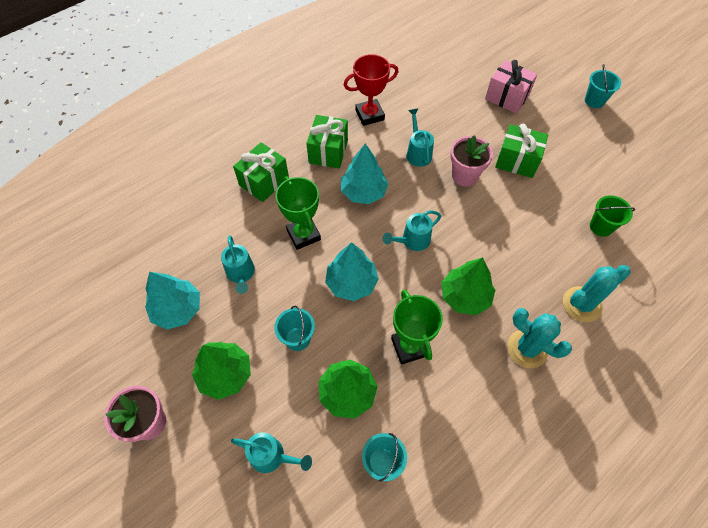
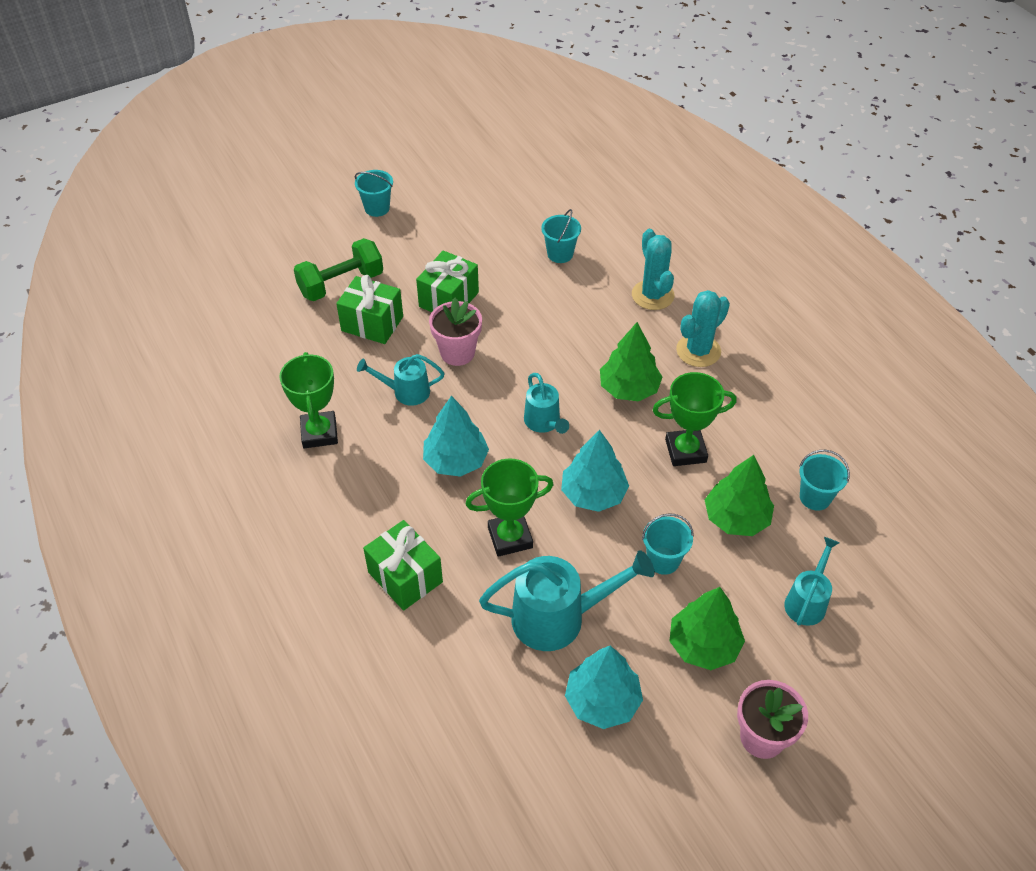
camera: 80 degrees left, 10 degrees down
turquoise watering can [221,235,255,294] -> turquoise watering can [479,550,655,651], size x1.71
green gift [306,115,348,169] -> green gift moved to [336,275,403,344]
red trophy [344,54,399,126] -> green trophy [279,352,338,448]
pink gift [485,60,538,114] -> green dumbbell [294,238,383,301]
green bucket [590,195,635,237] -> turquoise bucket [541,209,581,263]

